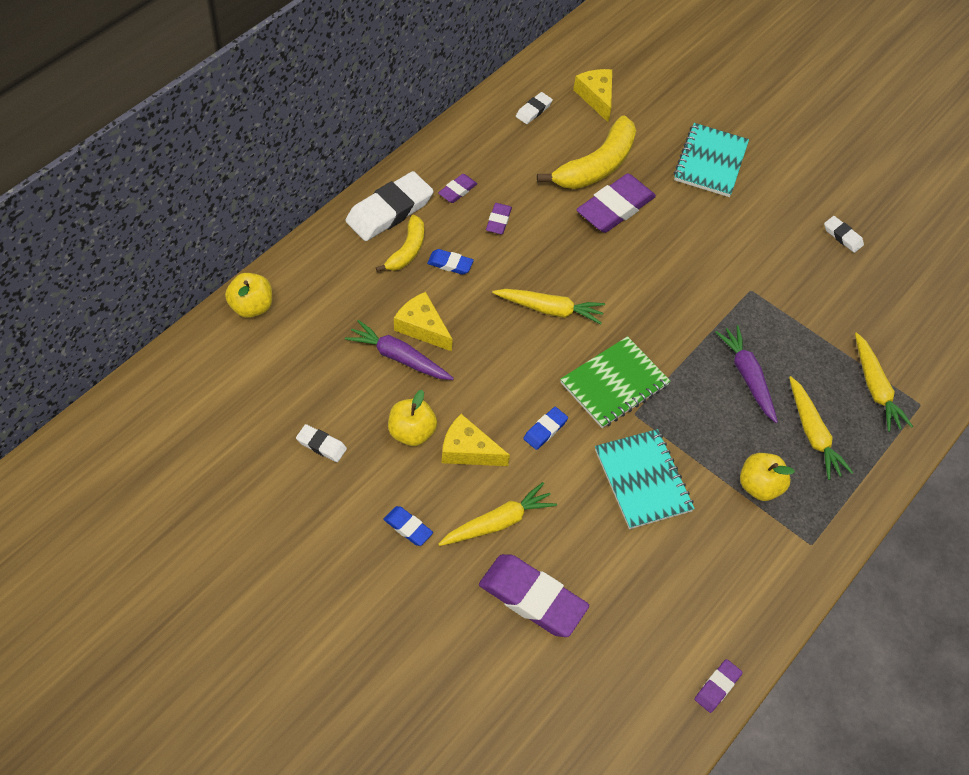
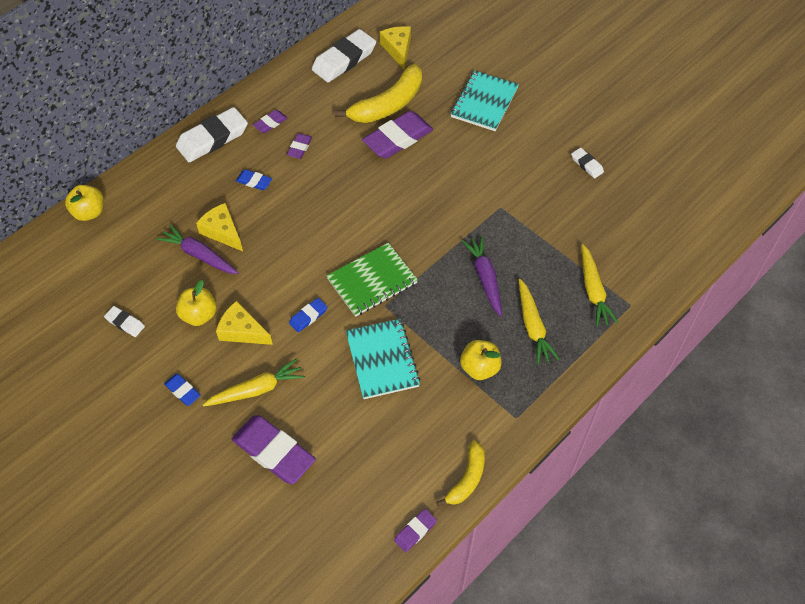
camera: 10 degrees right, 0 degrees up
yellow banana [376,215,424,272] -> yellow banana moved to [436,441,485,507]
yellow carrot [492,289,605,324] -> none
white eraser [516,92,553,124] -> white eraser [312,29,376,82], size x2.05

